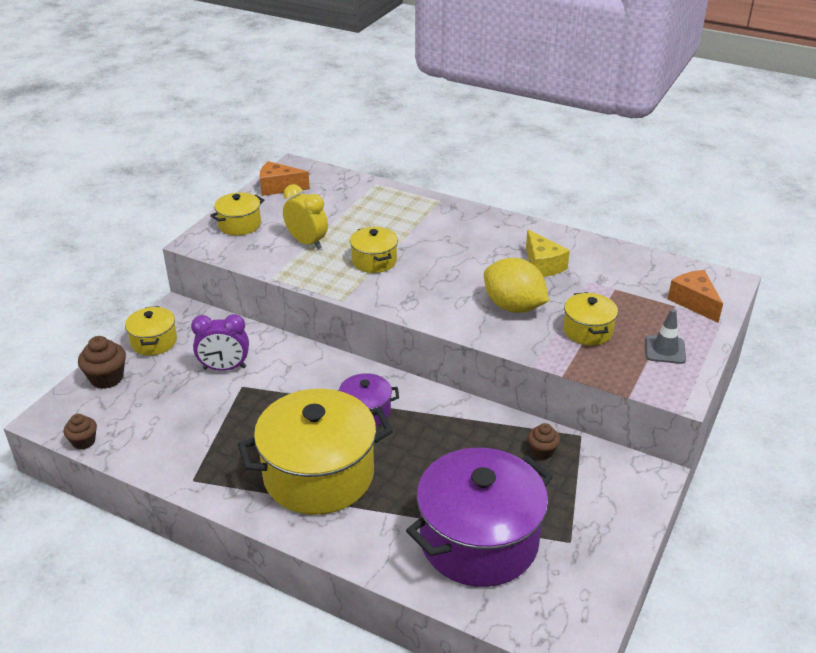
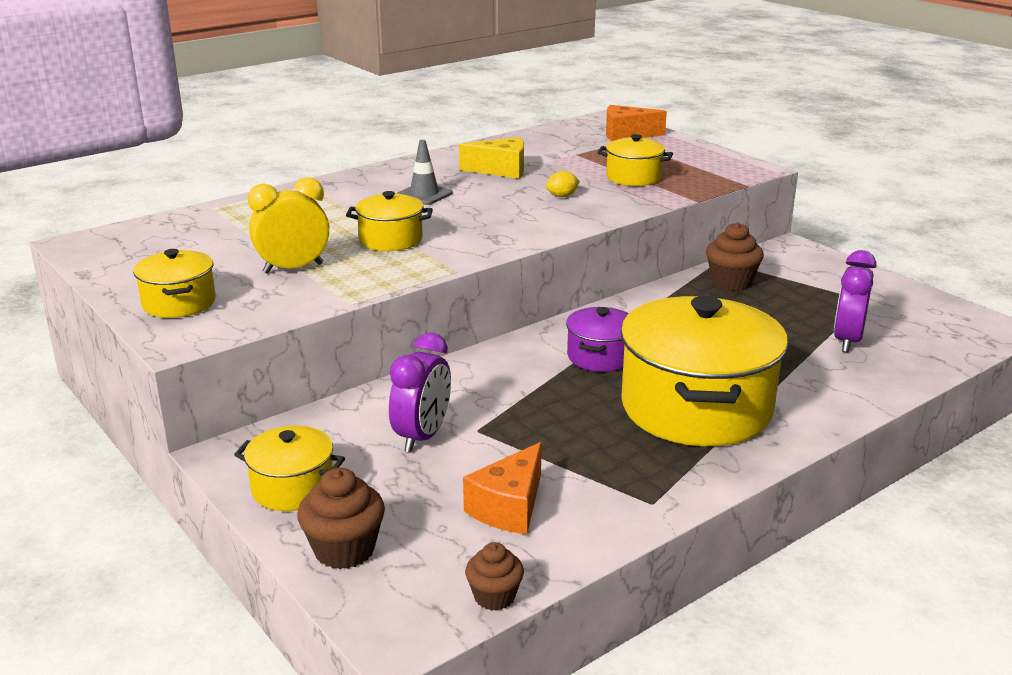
camera: 65 degrees left, 10 degrees down
orange cheese [260,161,310,196] -> orange cheese moved to [463,442,542,534]
purple pot [406,448,553,587] -> purple clock [834,250,877,352]
yellow lemon [484,258,549,313] -> yellow lemon [546,171,580,197], size x0.40
brown cupcake [528,423,560,460] -> brown cupcake [706,222,764,291], size x1.56
grey traffic cone [645,309,686,364] -> grey traffic cone moved to [397,140,452,205]

